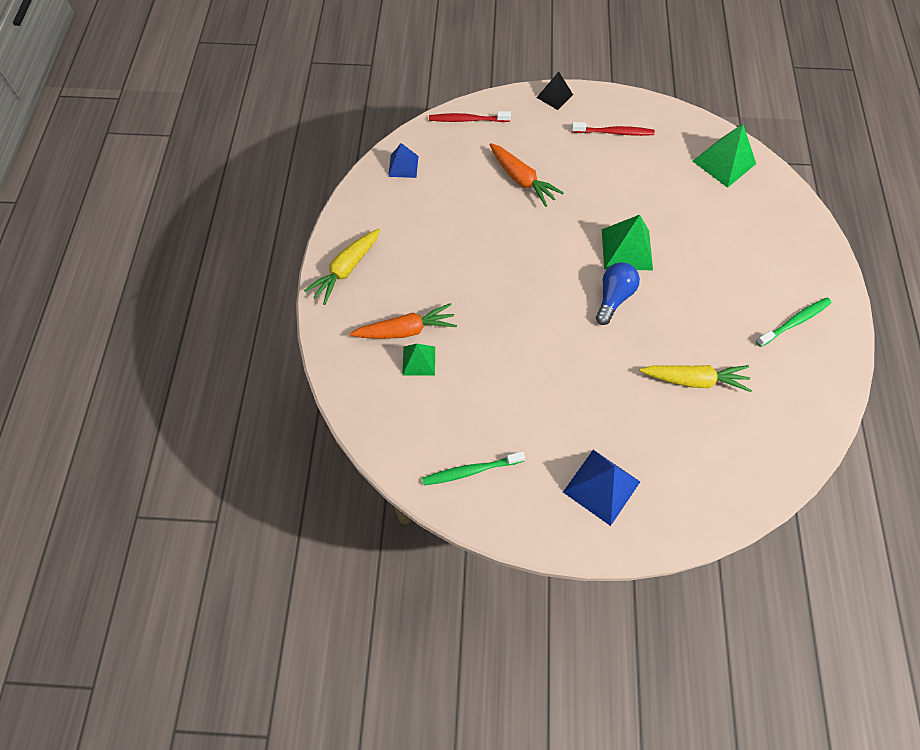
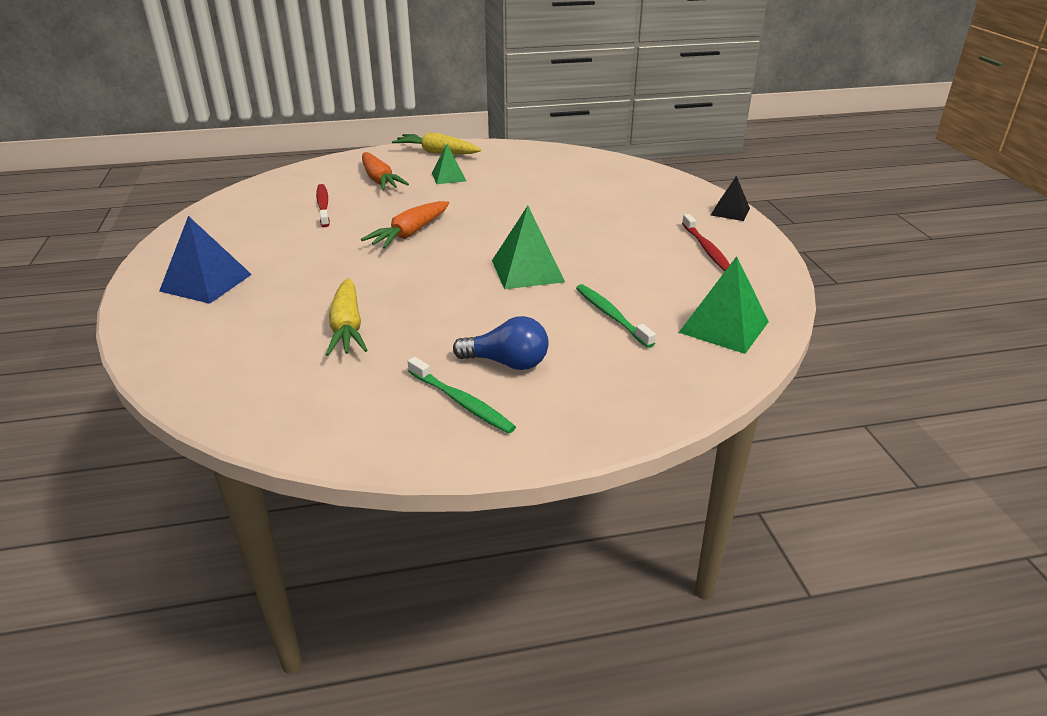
camera: 75 degrees right, 30 degrees down
blue pyramid [388,143,418,178] -> none
green pyramid [403,344,435,375] -> green pyramid moved to [432,144,466,184]
green toothbrush [422,451,525,485] -> green toothbrush moved to [576,284,656,348]
red toothbrush [429,111,511,122] -> red toothbrush moved to [316,184,330,227]
orange carrot [489,143,564,207] -> orange carrot moved to [361,201,449,249]
blue light bulb [596,262,640,325] -> blue light bulb moved to [453,316,549,370]

